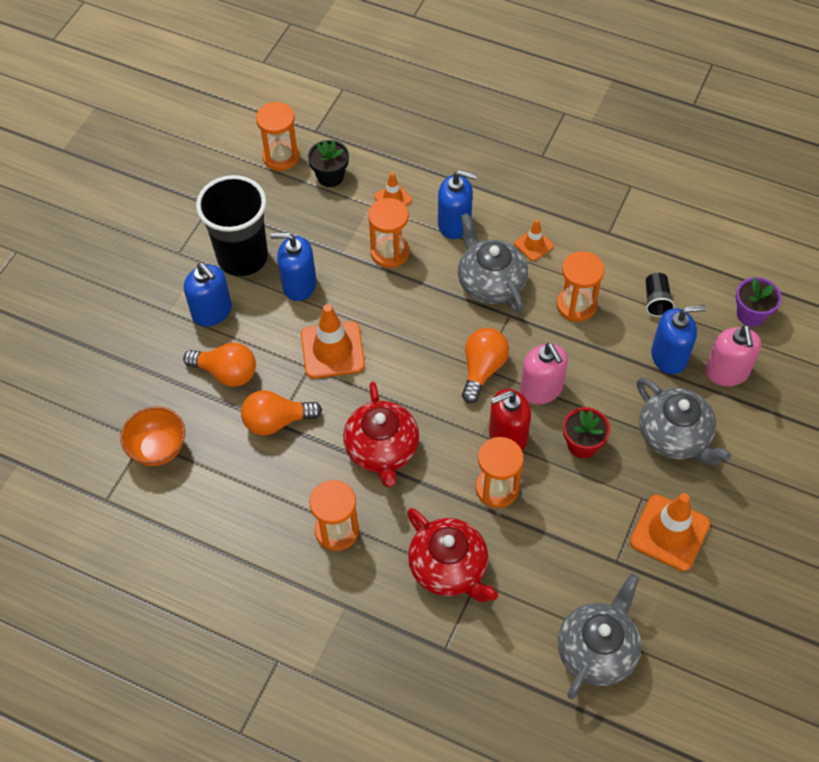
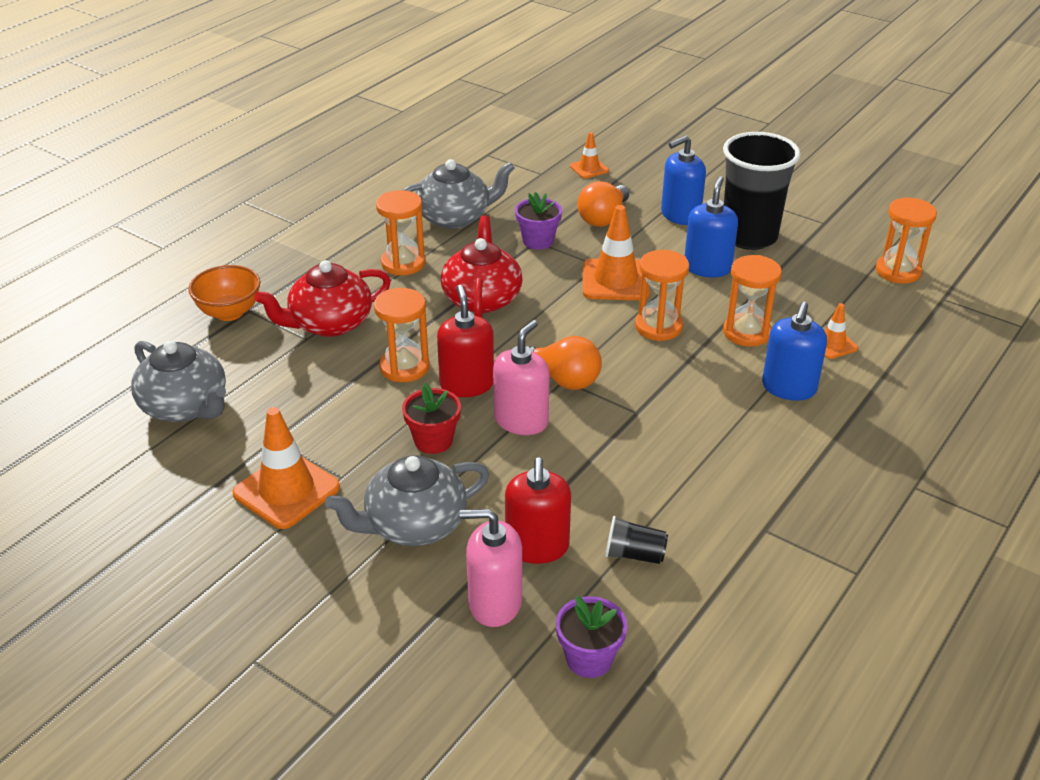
camera: 100 degrees right, 20 degrees down
orange bowl [120,406,185,466] -> orange bowl moved to [188,265,260,321]
orange light bulb [241,390,322,435] -> purple flower pot [515,192,562,250]
black flower pot [308,140,349,187] -> none
red teapot [343,382,419,487] -> red teapot turned 90 degrees clockwise [441,215,523,317]
grey teapot [458,213,528,313] -> grey teapot moved to [402,159,515,229]
orange traffic cone [514,219,554,261] -> orange traffic cone moved to [570,132,609,179]
pink soap dispenser [520,343,568,404] -> pink soap dispenser turned 135 degrees clockwise [493,320,550,435]
orange hourglass [557,251,604,322] -> orange hourglass moved to [635,250,689,341]
blue soap dispenser [651,305,706,374] -> red soap dispenser [505,457,571,564]

